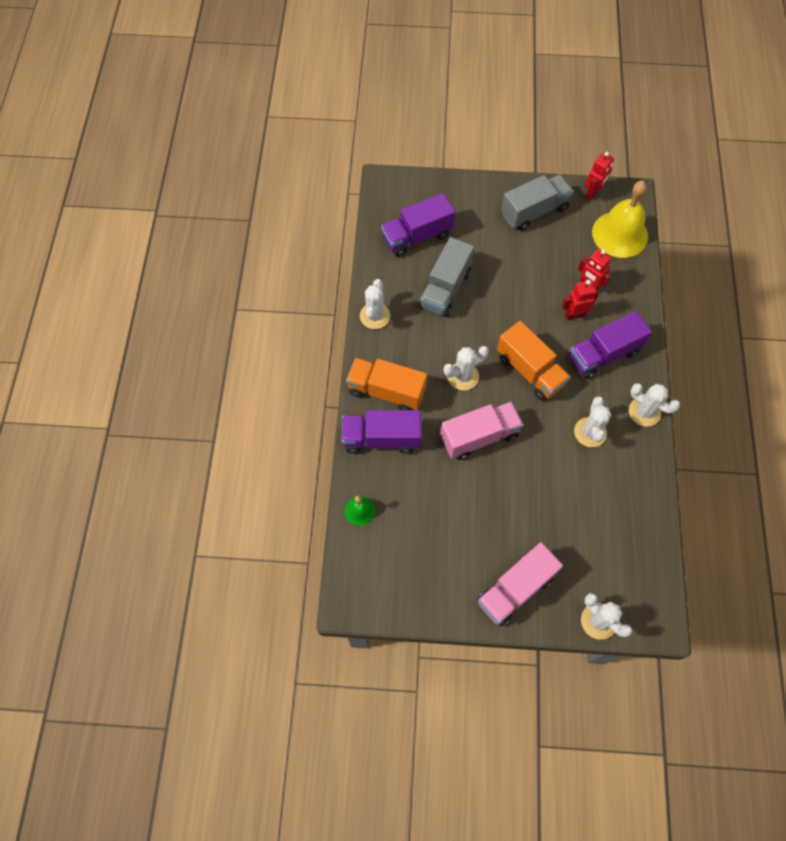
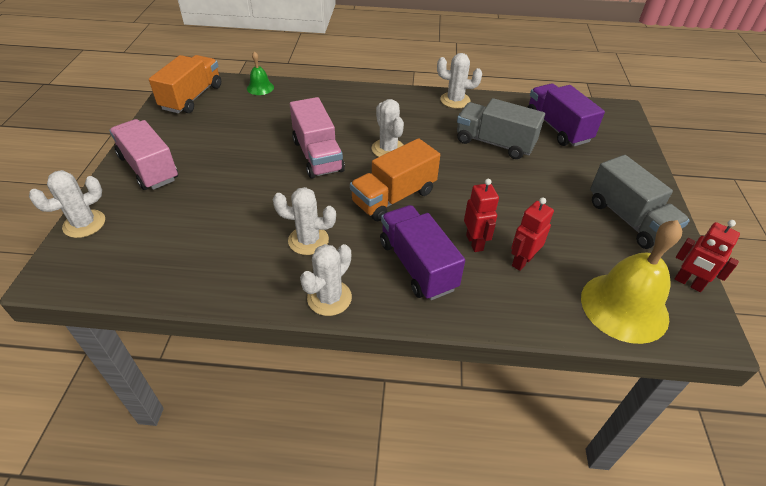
camera: 90 degrees right, 20 degrees down
purple truck [342,410,421,454] -> none
orange truck [346,358,427,410] -> orange truck moved to [149,55,221,113]

